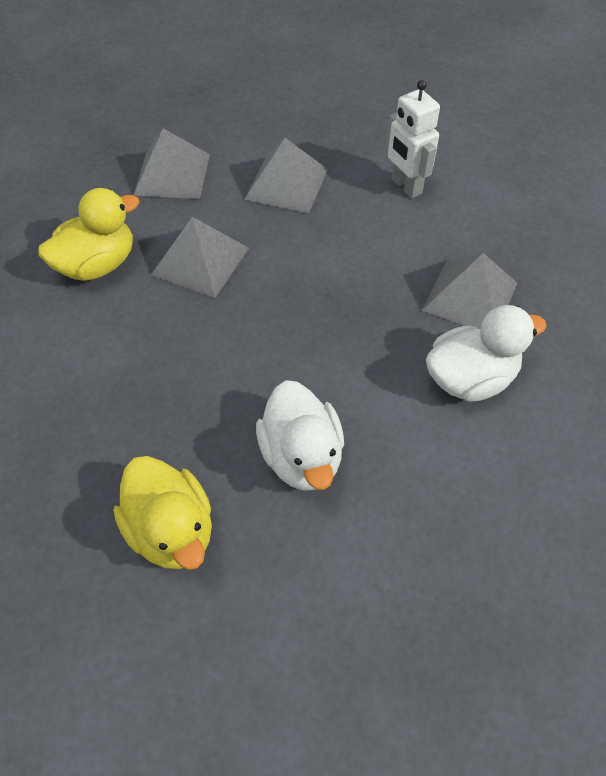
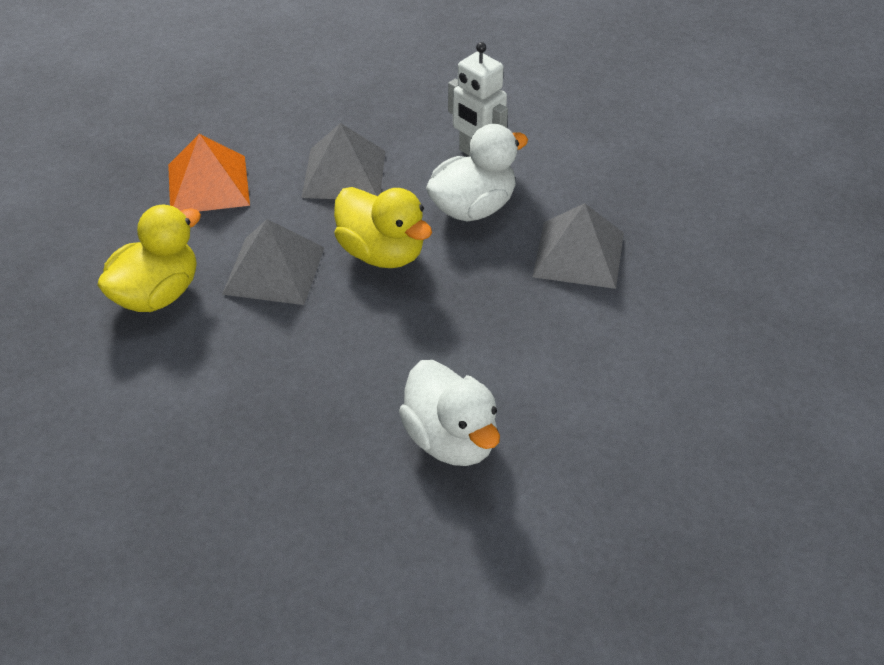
camera: 15 degrees left, 10 degrees down
yellow duck [114,456,212,570] -> yellow duck moved to [334,187,432,268]
grey pyramid [133,128,210,199] -> orange pyramid [168,134,250,211]
white duck [426,305,547,402] -> white duck moved to [426,124,528,221]

